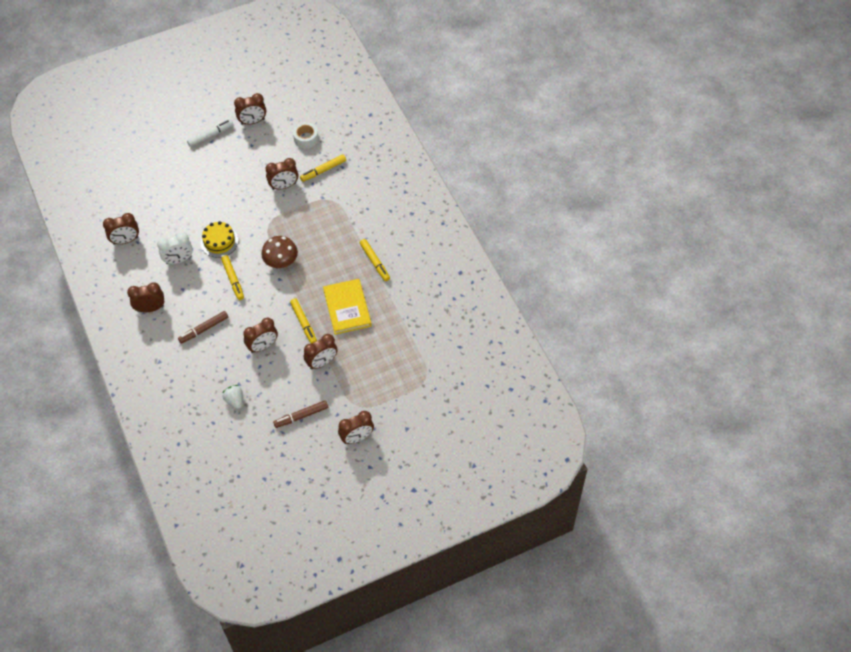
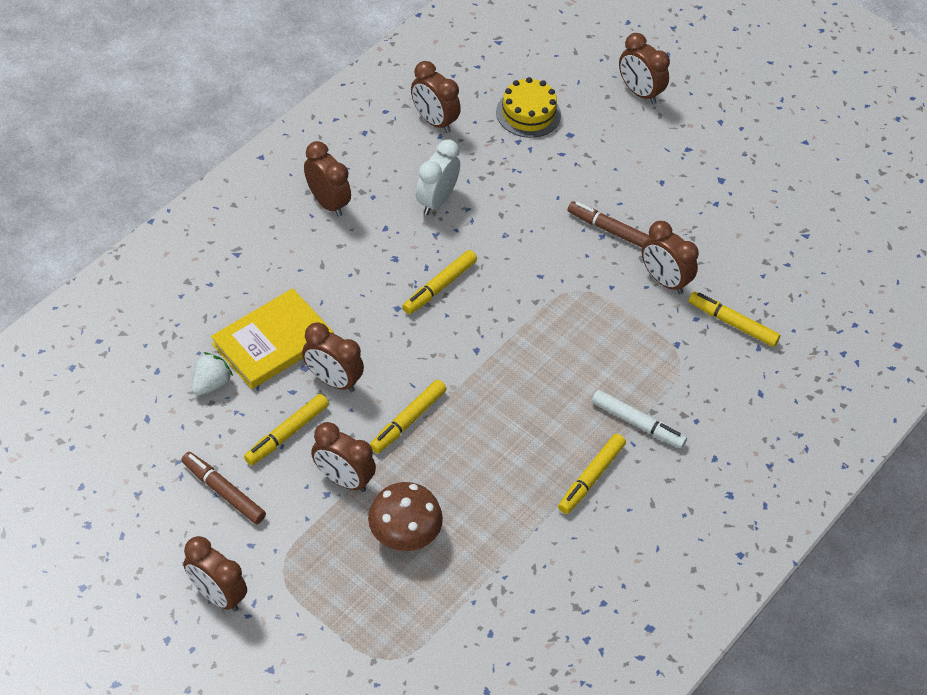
camera: 60 degrees right, 5 degrees down
white clock [157,232,193,264] -> white clock turned 75 degrees clockwise [416,139,460,215]
brown marker [178,311,228,343] -> brown marker moved to [568,201,650,247]
white marker [187,120,233,147] -> white marker moved to [592,390,687,448]
yellow cake [201,221,239,258] -> yellow cake moved to [496,77,561,138]
brown clock [234,93,266,125] -> brown clock moved to [619,33,670,104]
brown mushroom [261,236,298,268] -> brown mushroom moved to [368,482,443,551]
white tape [293,122,318,148] -> none
yellow book [323,279,372,335] -> yellow book moved to [211,288,333,389]
none -> yellow marker [244,394,329,465]

